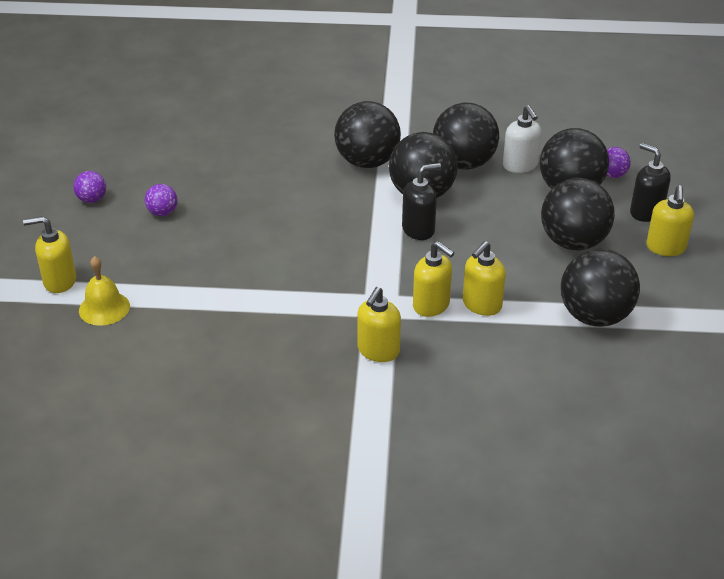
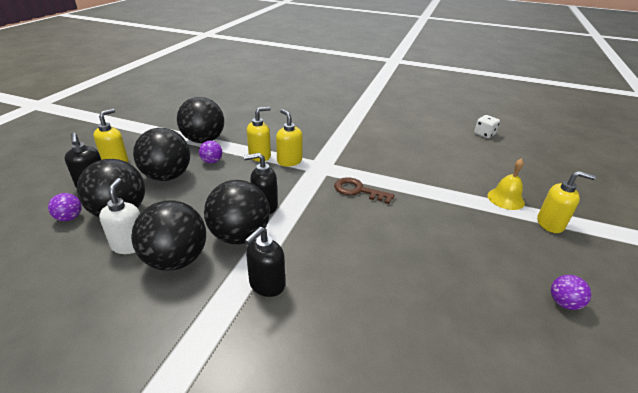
camera: 165 degrees left, 5 degrees down
purple ball [145,184,178,216] -> purple ball moved to [199,141,222,164]
black ball [334,101,401,168] -> black soap dispenser [245,227,285,297]
yellow soap dispenser [357,287,401,362] -> none
none -> brown key [334,177,395,204]
none -> white dice [474,115,500,138]

